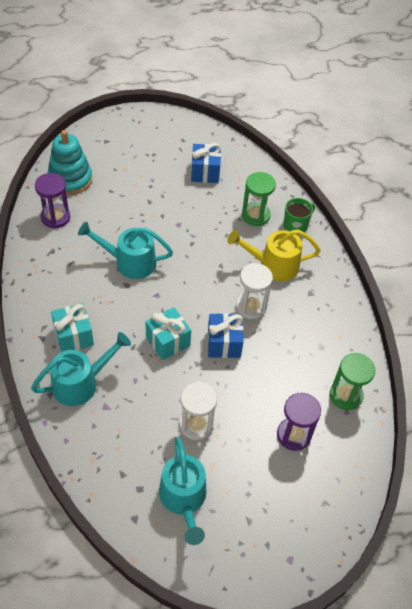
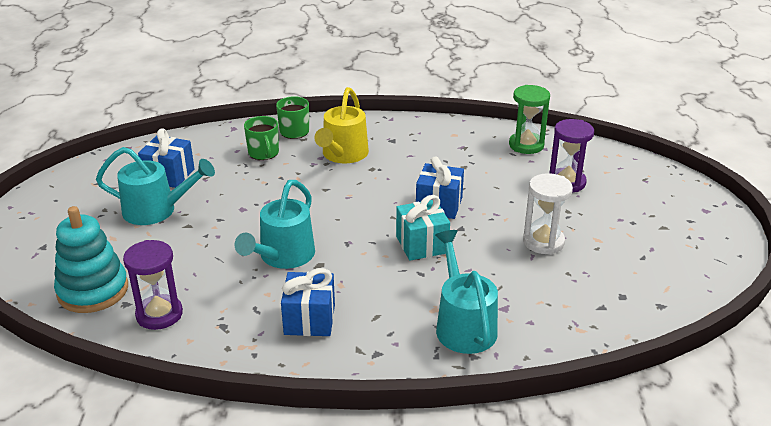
camera: 70 degrees left, 20 degrees down
turquoise gift [51,303,94,352] -> none
turquoise watering can [159,437,206,545] -> turquoise watering can moved to [96,147,215,225]
white hourglass [236,263,273,320] -> none
green hourglass [242,172,276,226] -> green mug [244,116,279,160]
none -> blue gift [281,268,335,336]

